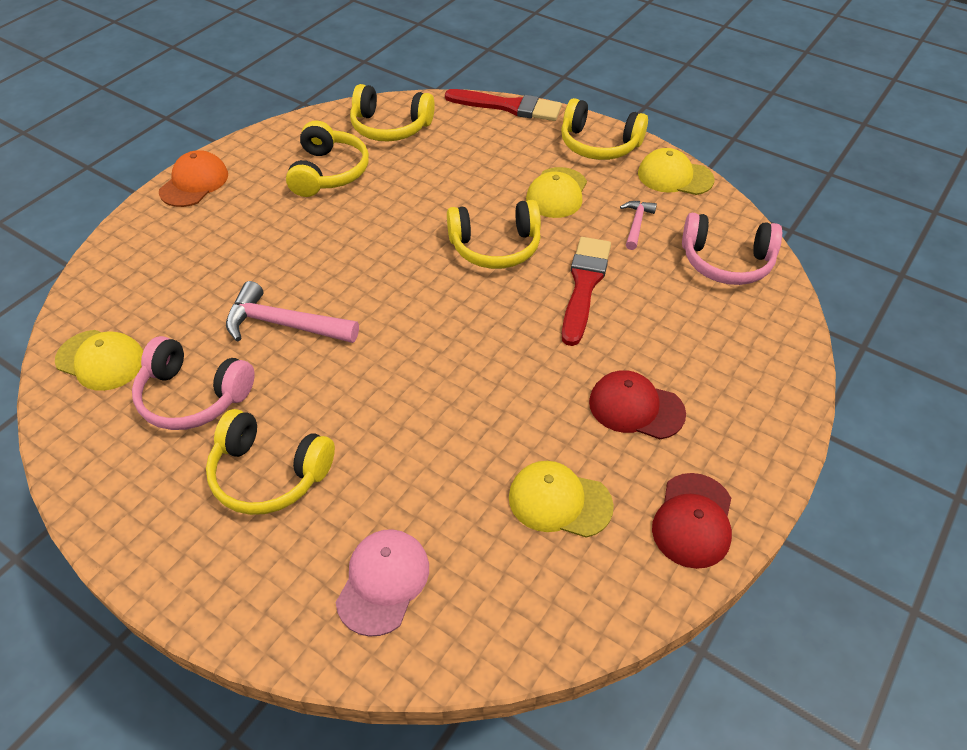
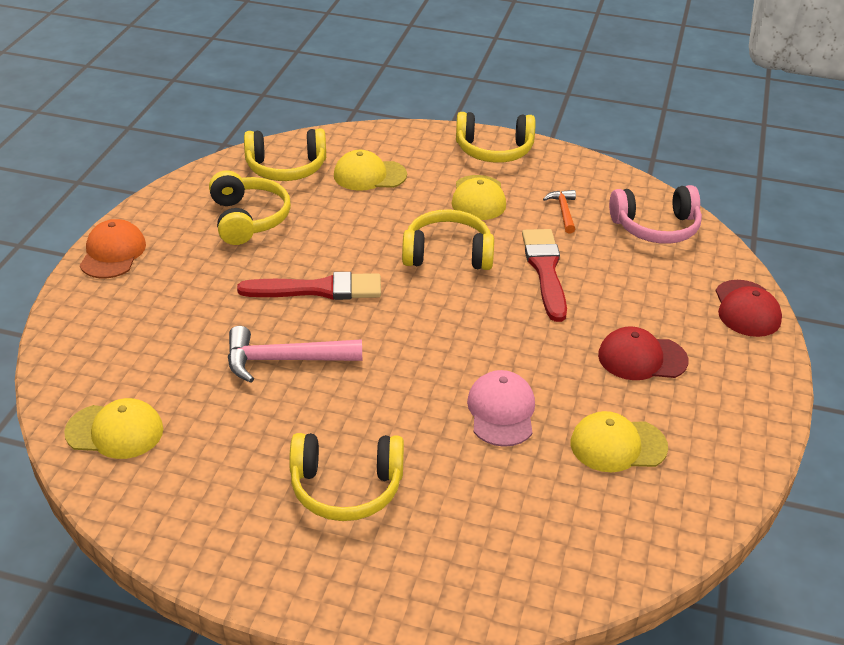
camera: 20 degrees left, 10 degrees down
pink headphones [132,336,254,430] -> none
pink cap [336,529,429,637] -> pink cap moved to [467,370,535,447]
red brush [445,89,562,121] -> red brush moved to [237,272,381,300]
yellow headphones [447,200,541,269] -> yellow headphones turned 150 degrees counterclockwise [402,210,494,270]
pink hammer [620,201,657,250] -> orange hammer [543,190,576,233]
yellow cap [638,148,714,195] -> yellow cap moved to [334,150,407,191]
red cap [652,473,732,569] -> red cap moved to [716,280,782,337]

